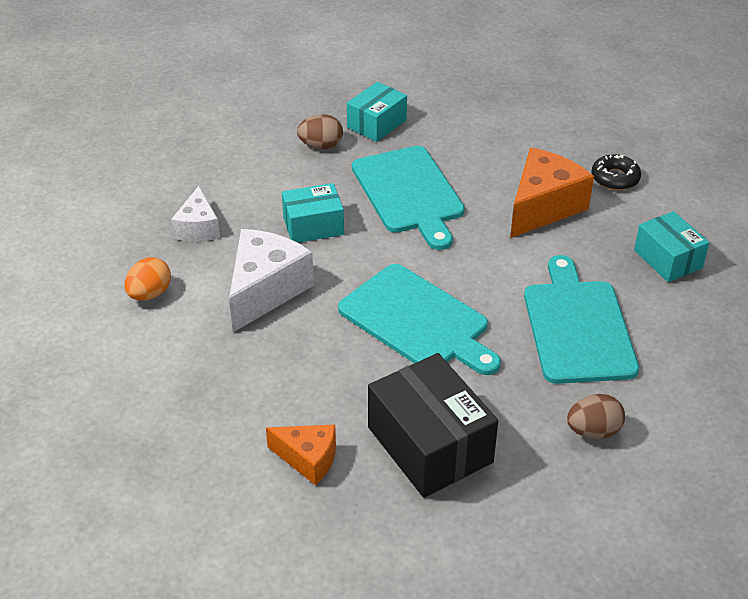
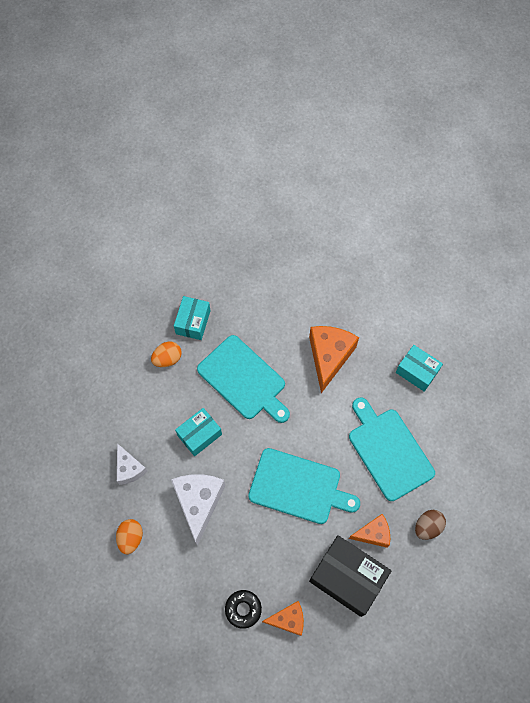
camera: 25 degrees left, 25 degrees up
brown egg [297,114,343,149] -> orange egg [151,342,182,367]
black donut [591,154,641,190] -> black donut moved to [225,590,262,629]
none -> orange cheese [349,514,390,548]

